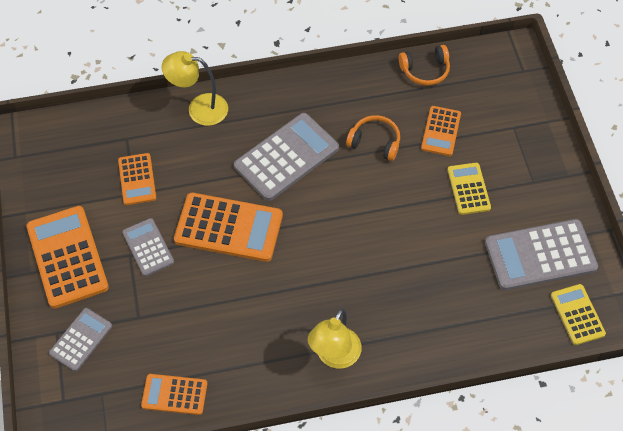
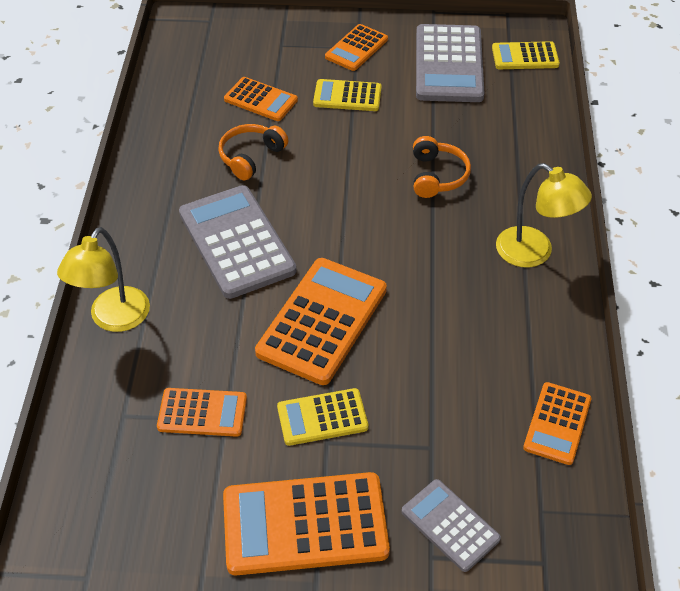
camera: 75 degrees left, 10 degrees down
grey calculator [122,218,174,276] -> yellow calculator [277,388,368,446]
orange headphones [399,45,450,86] -> orange headphones moved to [413,136,471,198]
none -> orange calculator [325,24,388,71]

